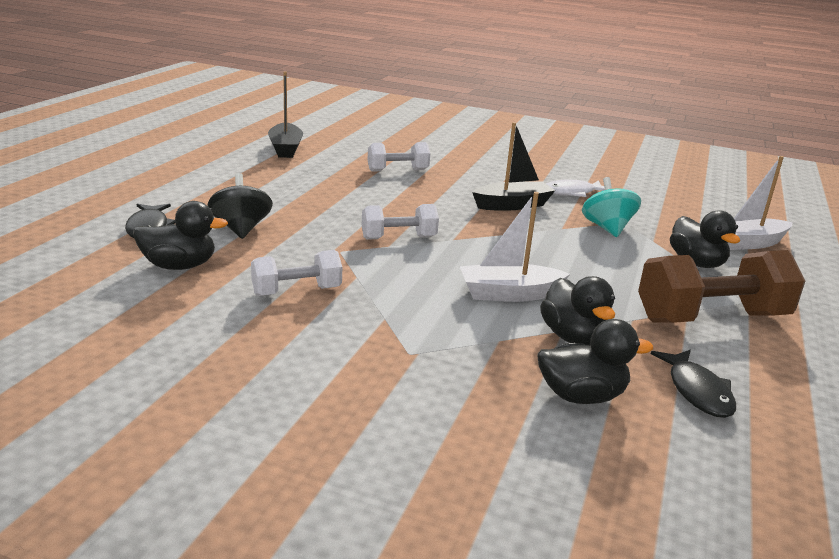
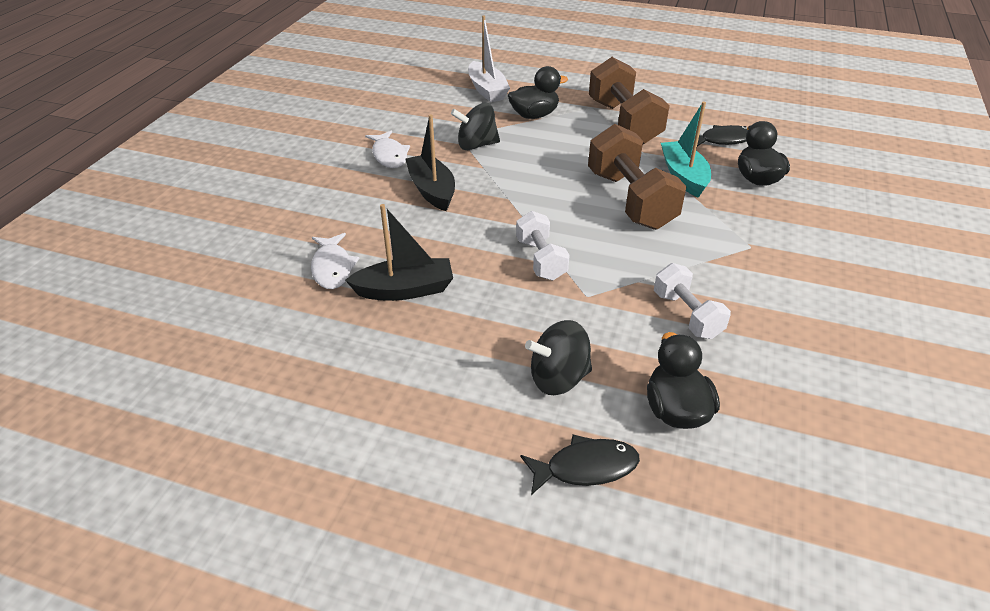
camera: 90 degrees left, 15 degrees up
black boat [268,72,303,158] -> black boat moved to [345,204,453,301]
white dumbbell [368,142,430,172] -> white fish [311,233,360,289]
white boat [460,192,570,302] -> brown dumbbell [588,124,687,230]
black duck [540,276,615,346] -> turquoise boat [661,102,711,198]
turquoise spinning top [582,177,641,237] -> black spinning top [451,103,500,150]

